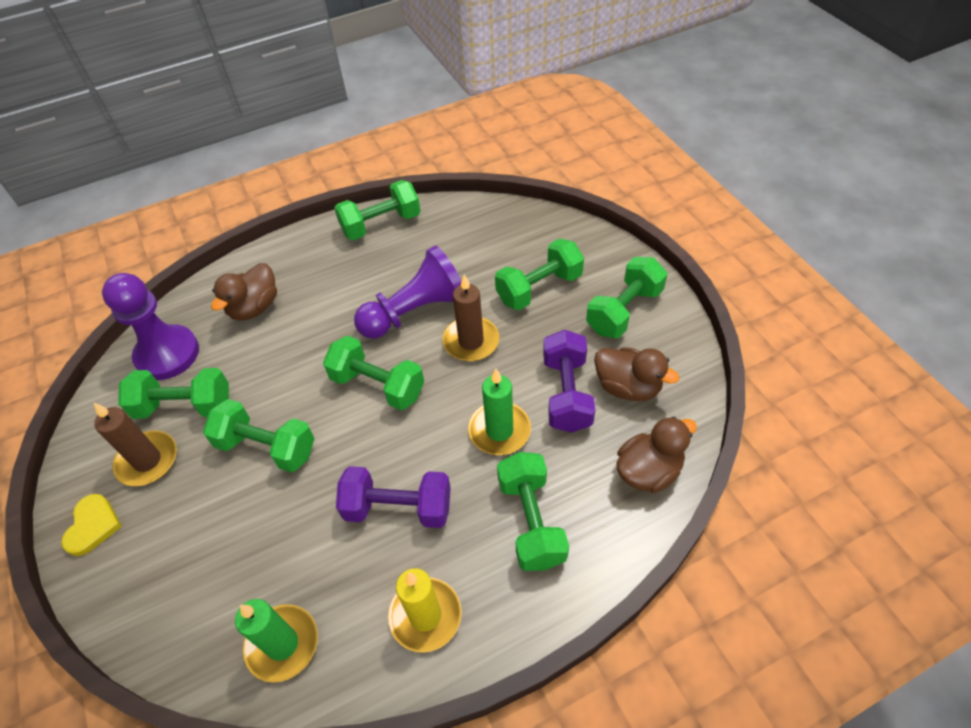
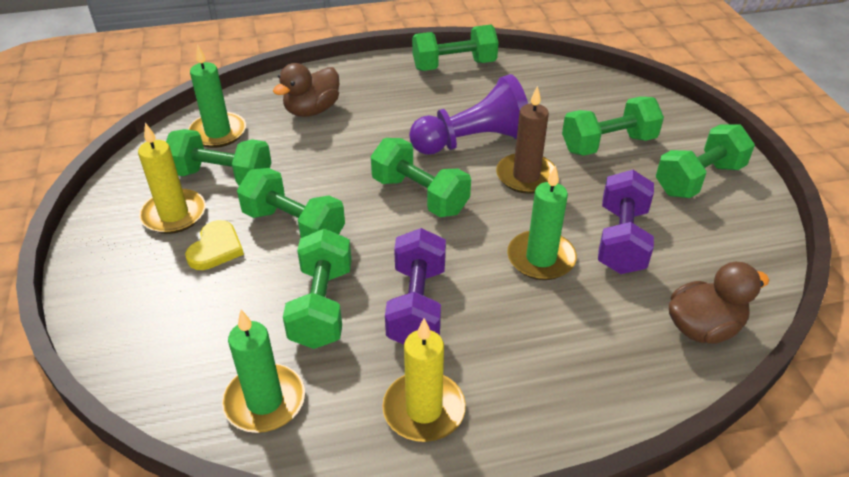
camera: 10 degrees right, 10 degrees down
yellow heart [61,494,122,556] -> yellow heart moved to [185,220,244,270]
brown candle [94,403,177,486] -> yellow candle [138,123,206,234]
purple pawn [102,273,199,380] -> green candle [188,44,246,148]
purple dumbbell [336,466,451,528] -> purple dumbbell turned 75 degrees clockwise [385,228,446,344]
green dumbbell [497,452,569,571] -> green dumbbell moved to [283,229,352,349]
brown duck [594,347,679,401] -> none

